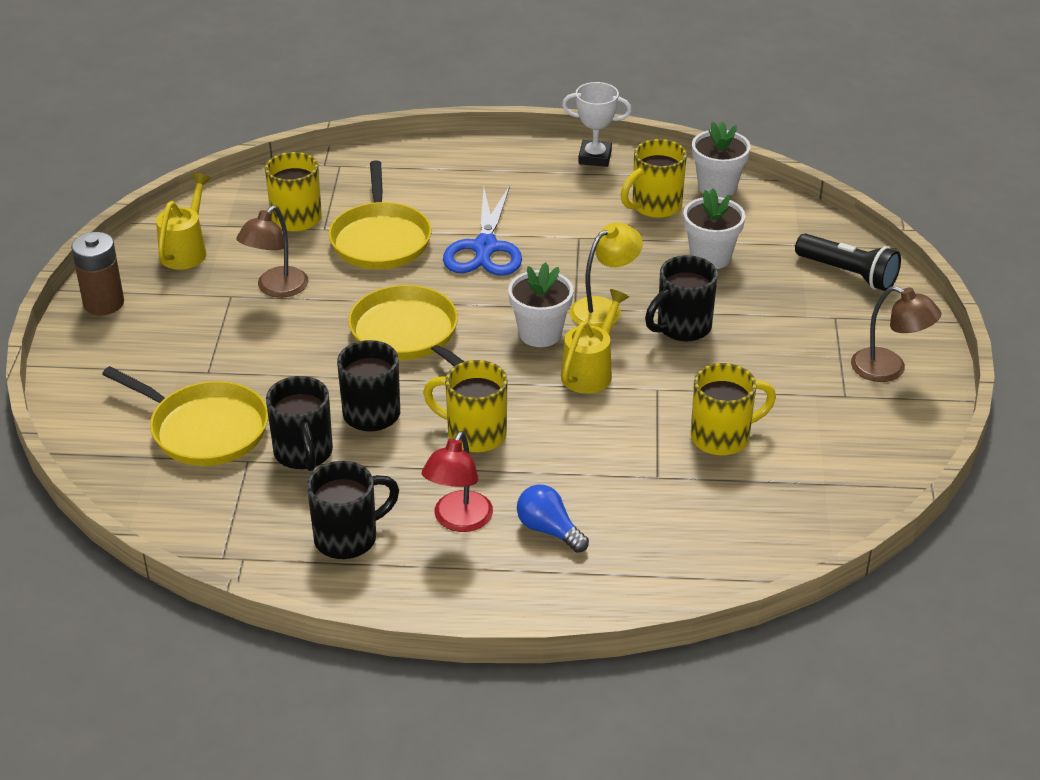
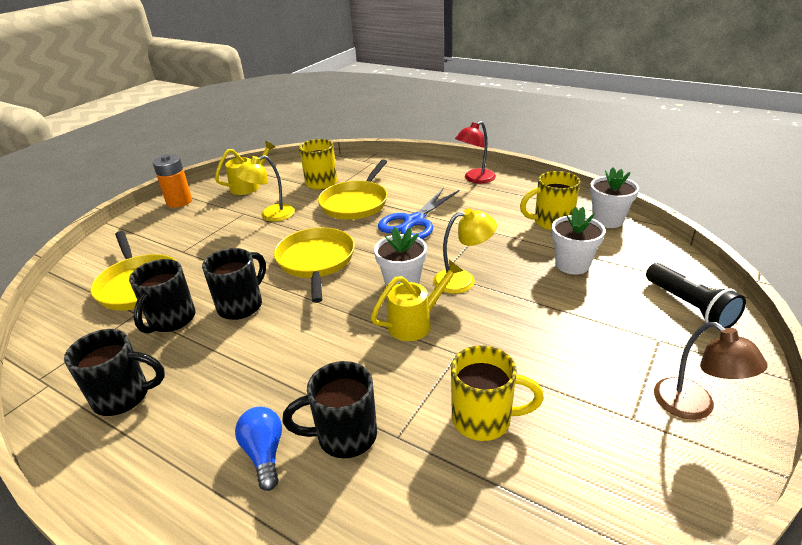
camera: 30 degrees right, 5 degrees down
brown battery [71,232,124,315] -> orange battery [153,155,192,208]
brown lamp [236,206,308,298] -> yellow lamp [235,155,295,221]
red lamp [422,431,493,532] -> red lamp moved to [455,121,496,183]
yellow mug [423,360,508,452] -> none
white trophy [562,82,632,167] -> none
black mug [645,255,718,342] -> black mug moved to [283,361,377,458]

